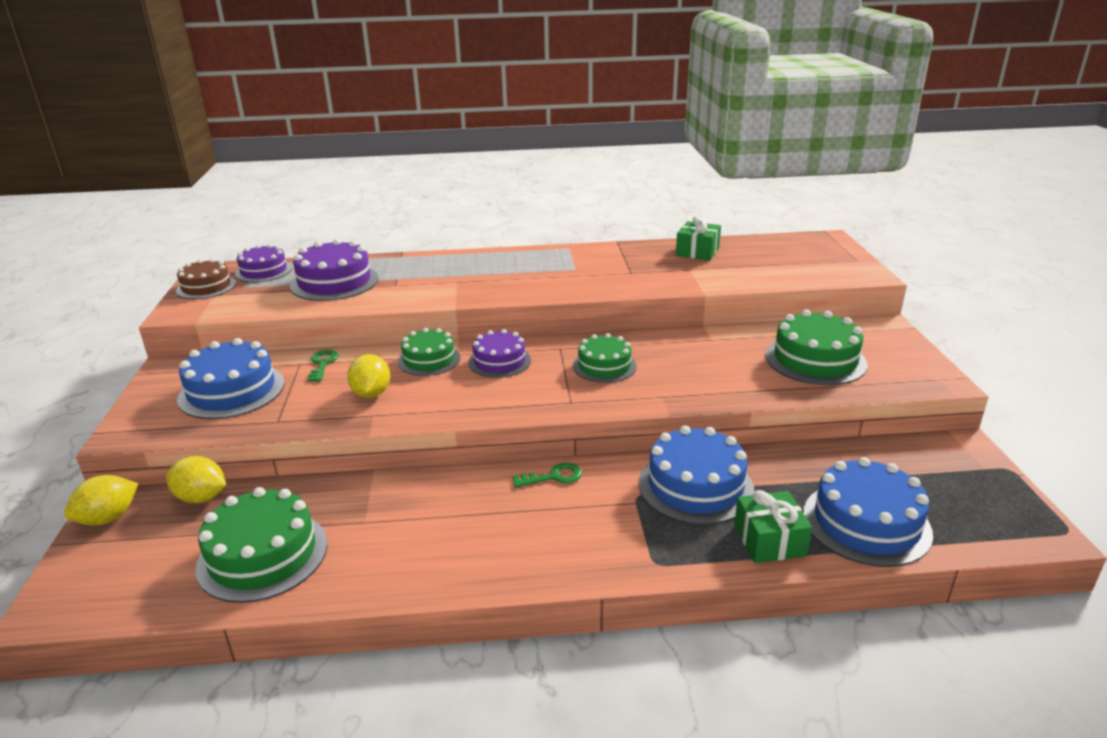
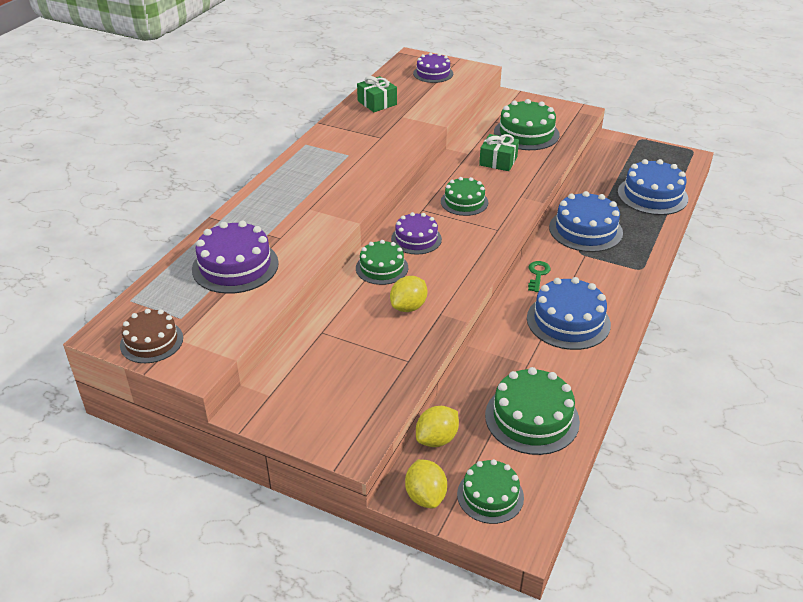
camera: 60 degrees left, 10 degrees up
blue cake [177,338,285,419] -> blue cake moved to [527,277,611,350]
purple cake [235,244,292,283] -> purple cake moved to [413,53,453,83]
green key [308,350,338,382] -> none
yellow lemon [347,354,390,398] -> yellow lemon turned 75 degrees counterclockwise [390,276,427,312]
green gift [734,490,812,563] -> green gift moved to [479,134,519,171]
none -> green cake [457,459,524,524]

